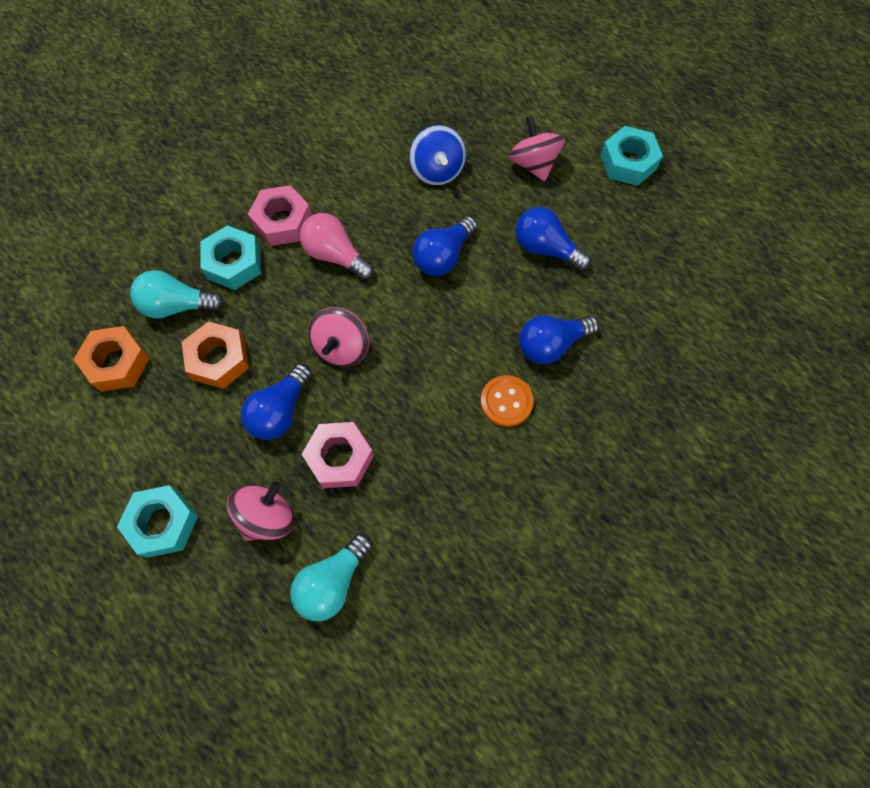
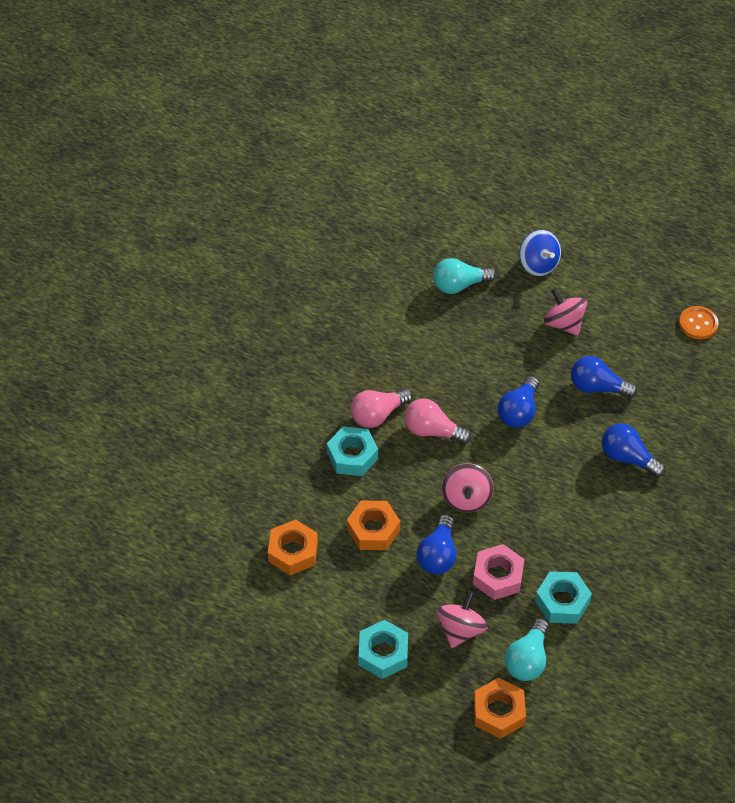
camera: 15 degrees left, 15 degrees down
turquoise light bulb [130,270,224,319] -> turquoise light bulb moved to [433,258,496,294]
pink nut [248,185,312,246] -> pink light bulb [351,388,412,428]
blue spinning top [409,125,466,186] -> blue spinning top moved to [519,230,561,276]
orange button [481,375,534,427] -> orange button moved to [679,306,719,339]
blue light bulb [519,315,599,364] -> blue light bulb turned 75 degrees clockwise [602,424,665,477]
turquoise nut [600,126,663,186] -> turquoise nut moved to [535,571,592,624]
none -> orange nut [474,678,526,739]

